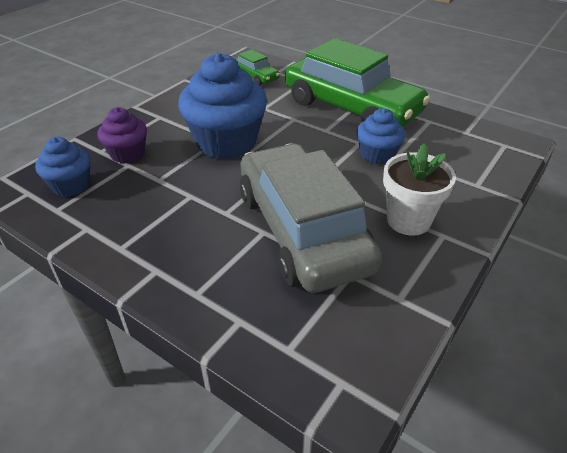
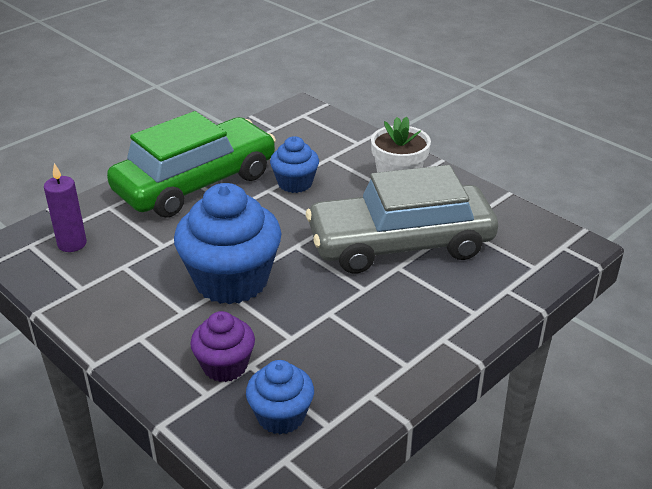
camera: 80 degrees left, 5 degrees down
green car [235,49,280,85] -> purple candle [44,163,87,252]

